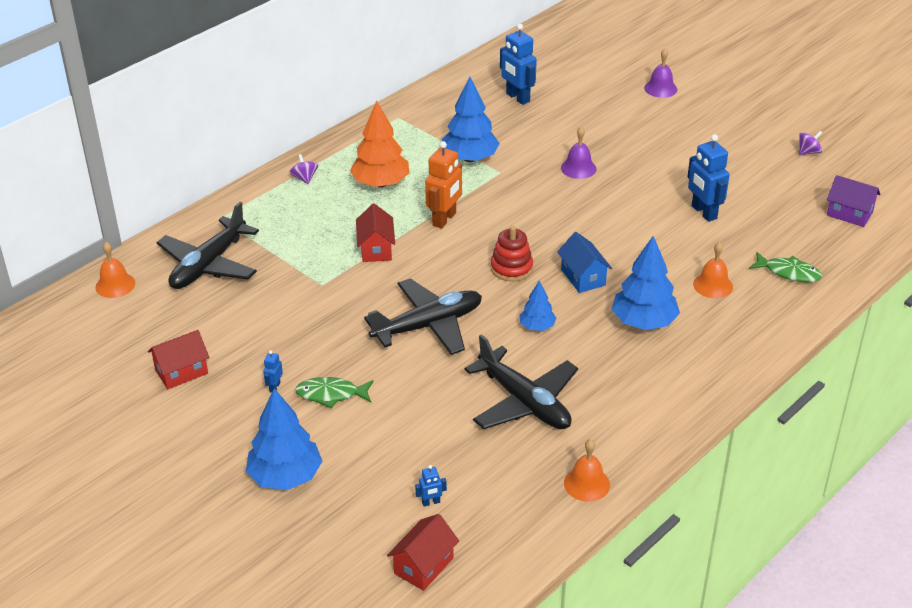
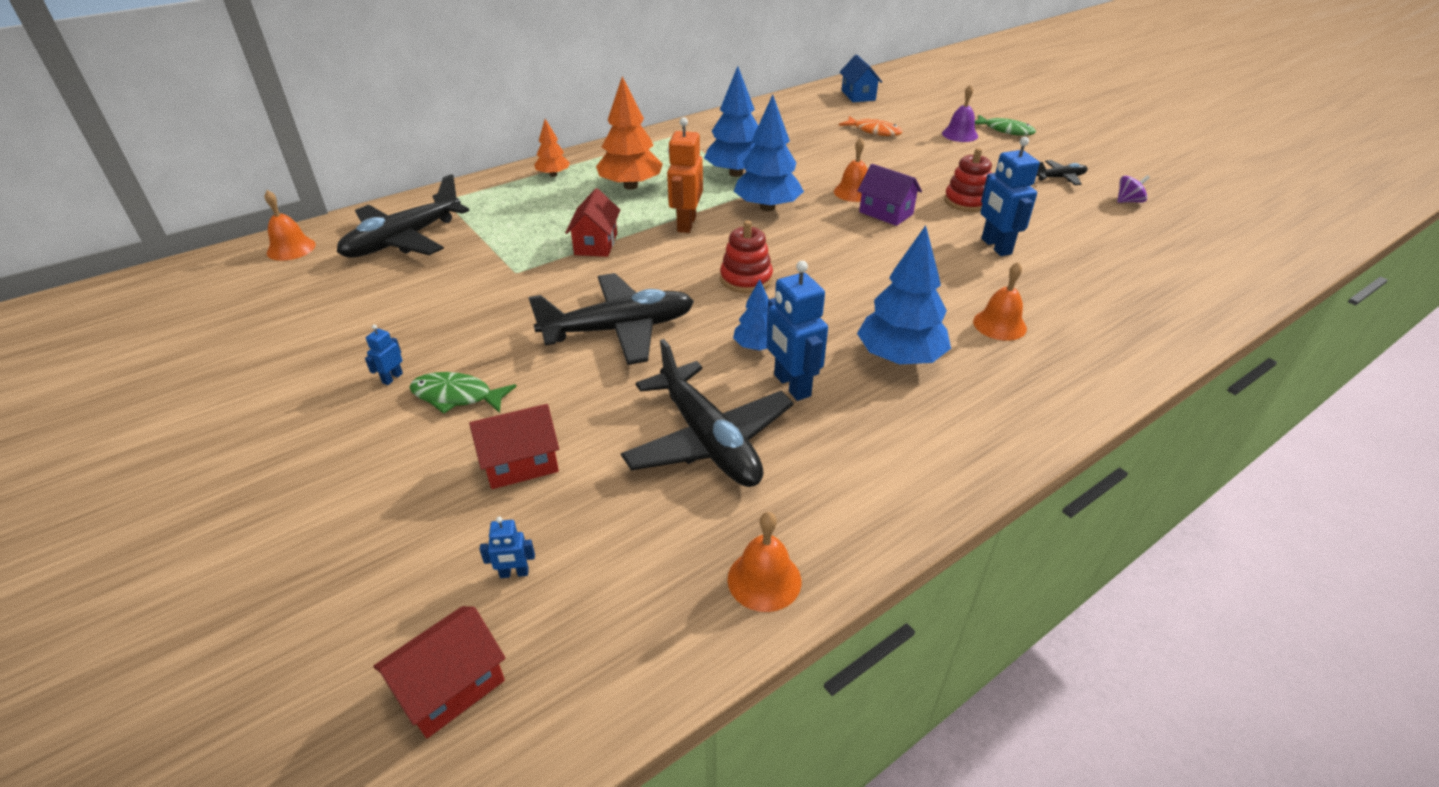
camera: 10 degrees right, 0 degrees up
red house [148,330,209,389] -> red house moved to [469,404,559,489]
blue tree [246,388,322,490] -> blue tree moved to [734,95,804,211]
purple spinning top [290,154,318,184] -> orange tree [534,119,570,177]
orange robot [425,141,462,229] -> orange robot turned 150 degrees clockwise [667,117,703,233]
blue robot [500,24,537,105] -> blue robot moved to [767,261,828,401]
blue house [557,232,612,293] -> blue house moved to [840,55,882,102]
purple bell [561,127,596,179] -> orange bell [834,138,868,202]
green fish [749,252,822,283] -> green fish moved to [975,115,1036,136]
purple house [827,175,880,227] -> purple house moved to [857,164,922,226]
none -> orange fish [839,116,903,136]
none -> red stacking toy [944,148,992,212]
none -> black plane [1036,160,1088,185]

